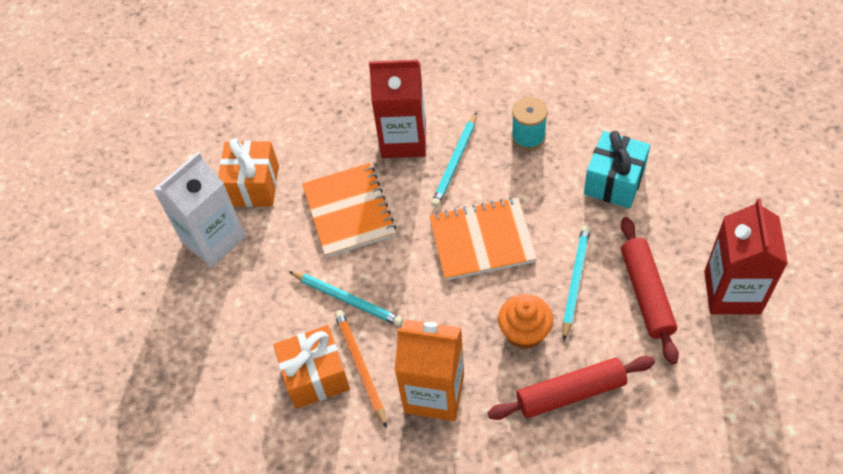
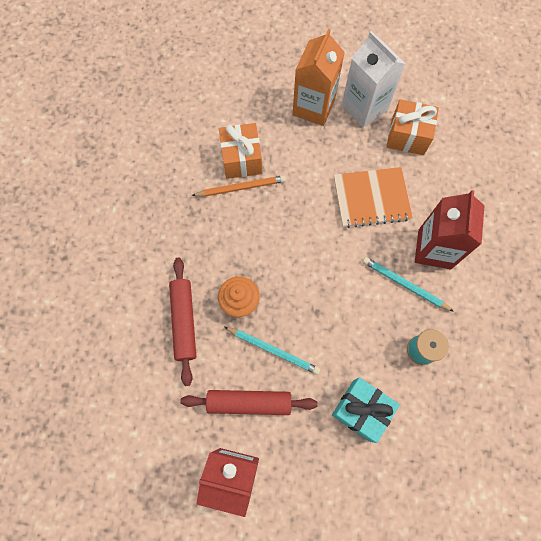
camera: 95 degrees right, 15 degrees up
turquoise pencil [289,271,403,326] -> none
orange carton [394,319,464,421] -> orange carton moved to [292,29,345,126]
orange notebook [429,197,537,281] -> none

